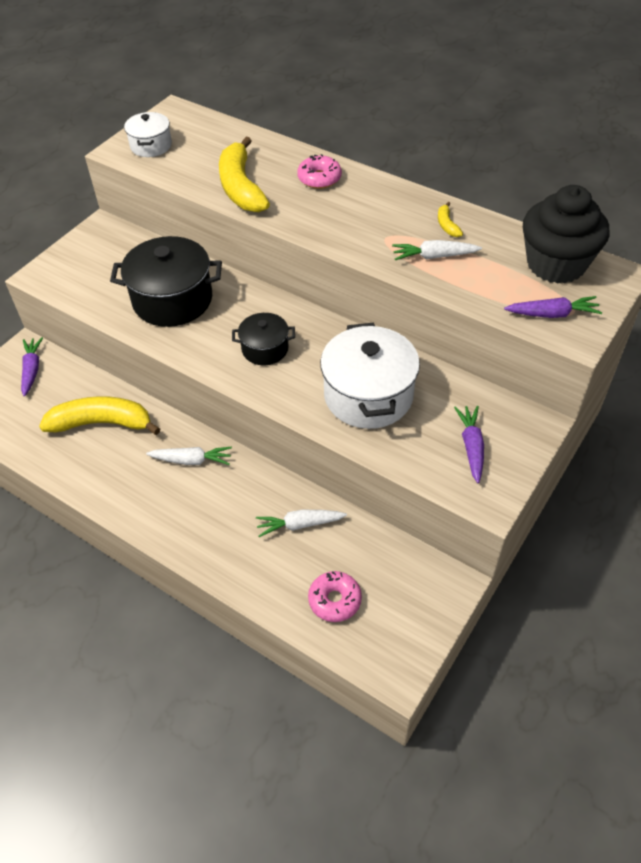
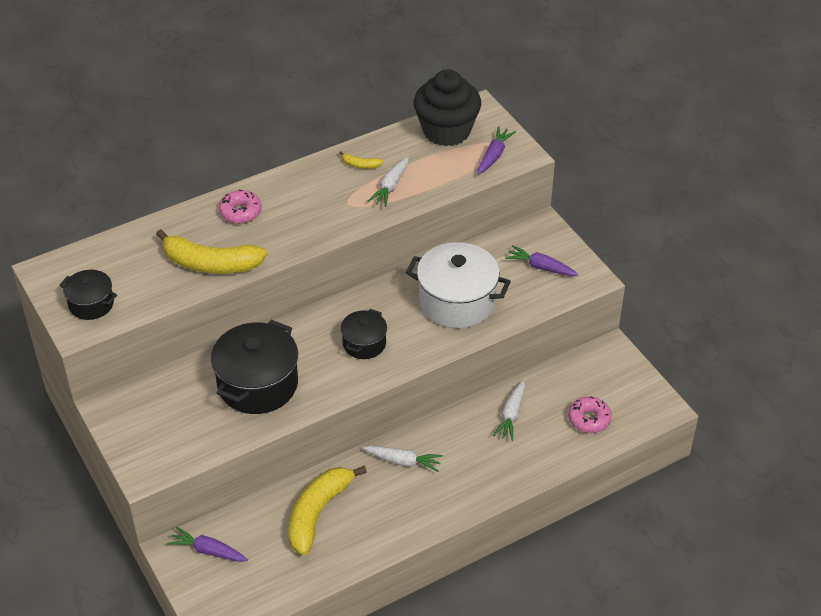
camera: 65 degrees left, 5 degrees down
white pot [124,112,172,157] -> black pot [60,270,117,320]
white carrot [146,446,232,465] -> white carrot turned 75 degrees clockwise [363,446,443,472]

